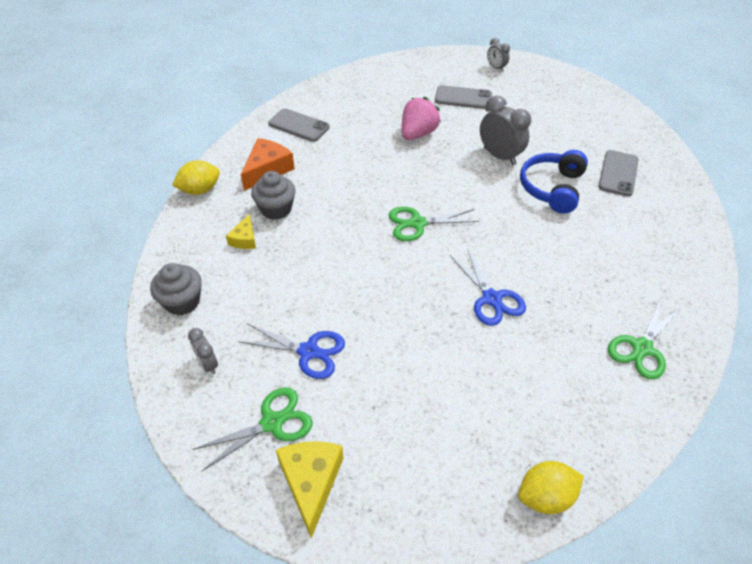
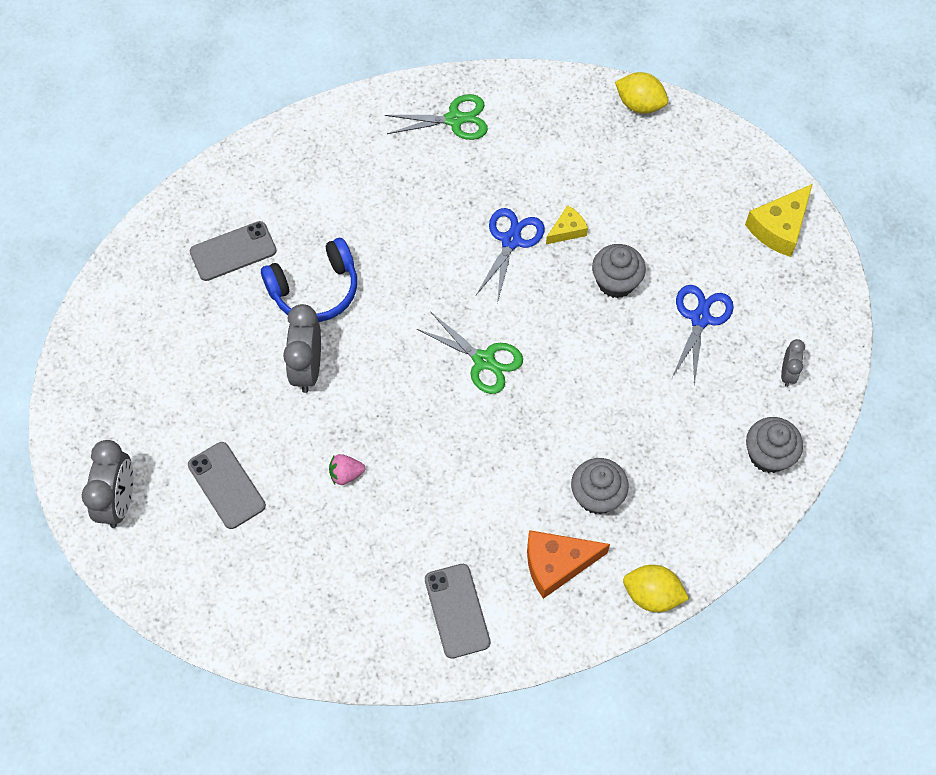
camera: 135 degrees left, 15 degrees up
green scissors [192,387,312,471] -> none
yellow cheese [226,214,256,249] -> yellow cheese moved to [546,205,588,244]
blue scissors [238,324,345,379] -> blue scissors turned 45 degrees clockwise [672,285,734,385]
pink strawberry [402,97,441,140] -> pink strawberry [329,454,365,485], size x0.55
grey clock [487,38,510,72] -> grey clock [82,440,134,528], size x1.83
none -> grey cupcake [592,244,646,298]

